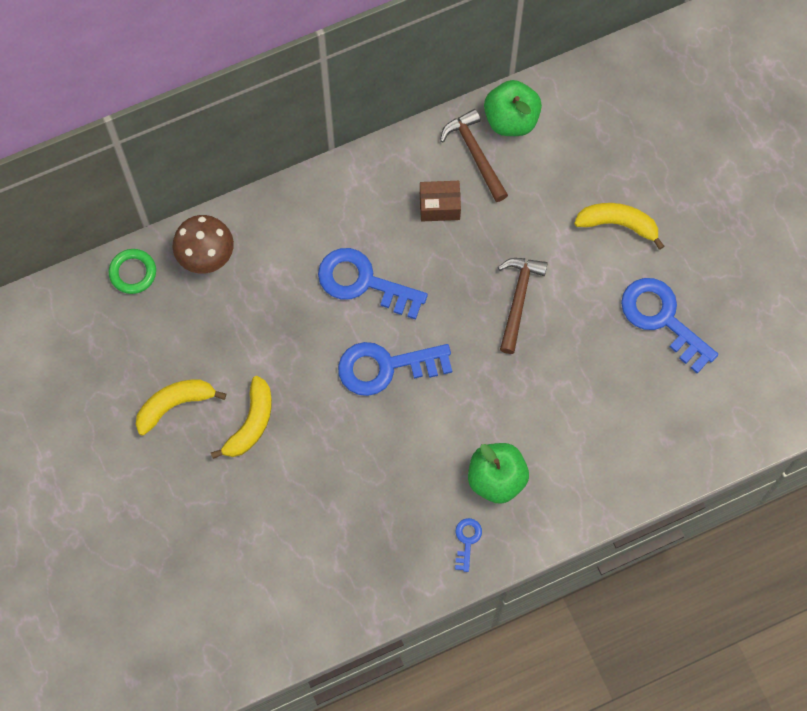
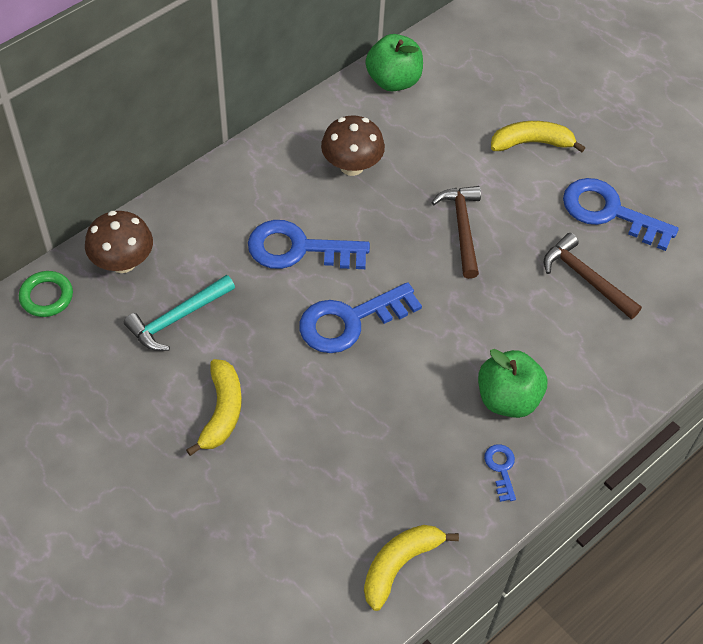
camera: 20 degrees left, 15 degrees down
yellow banana [136,380,226,436] -> yellow banana moved to [364,525,459,611]
brown box [420,181,461,221] -> brown mushroom [321,115,385,176]
brown hammer [440,109,508,202] -> brown hammer moved to [544,233,642,319]
none -> turquoise hammer [124,275,235,351]

